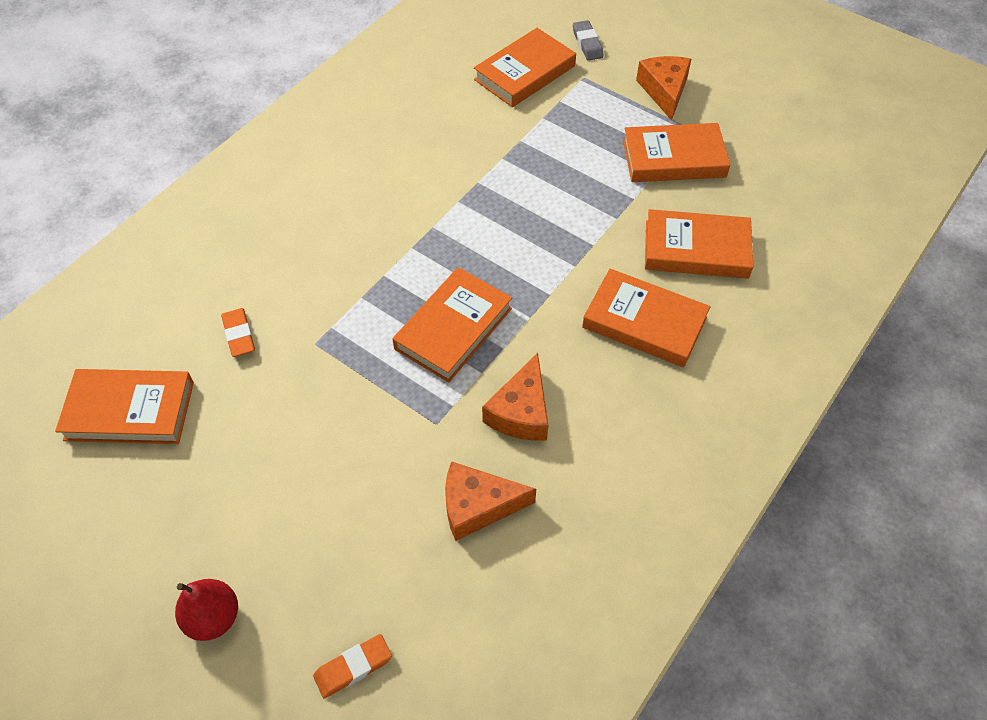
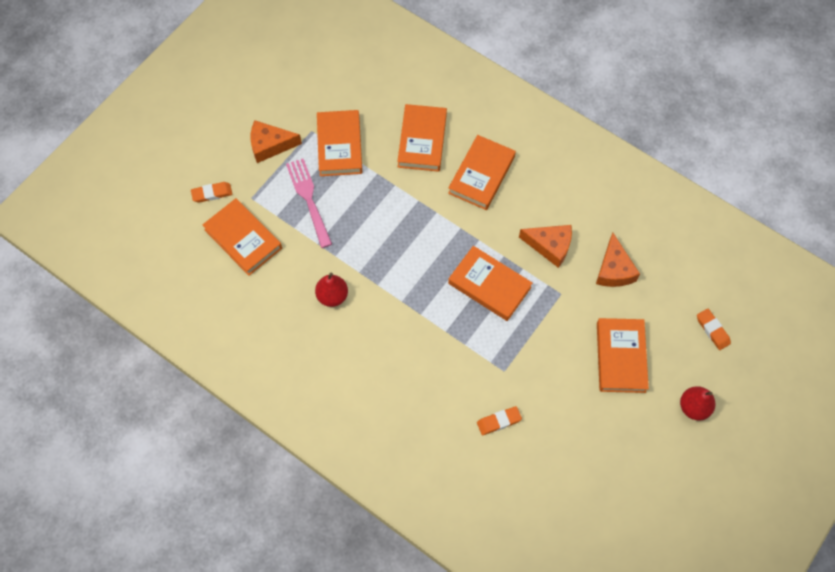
camera: 90 degrees left, 10 degrees up
orange book [55,369,194,444] -> orange book moved to [597,318,649,393]
grey eraser [573,20,604,61] -> orange eraser [191,182,232,203]
none -> pink fork [286,159,332,248]
none -> red pear [315,273,348,307]

